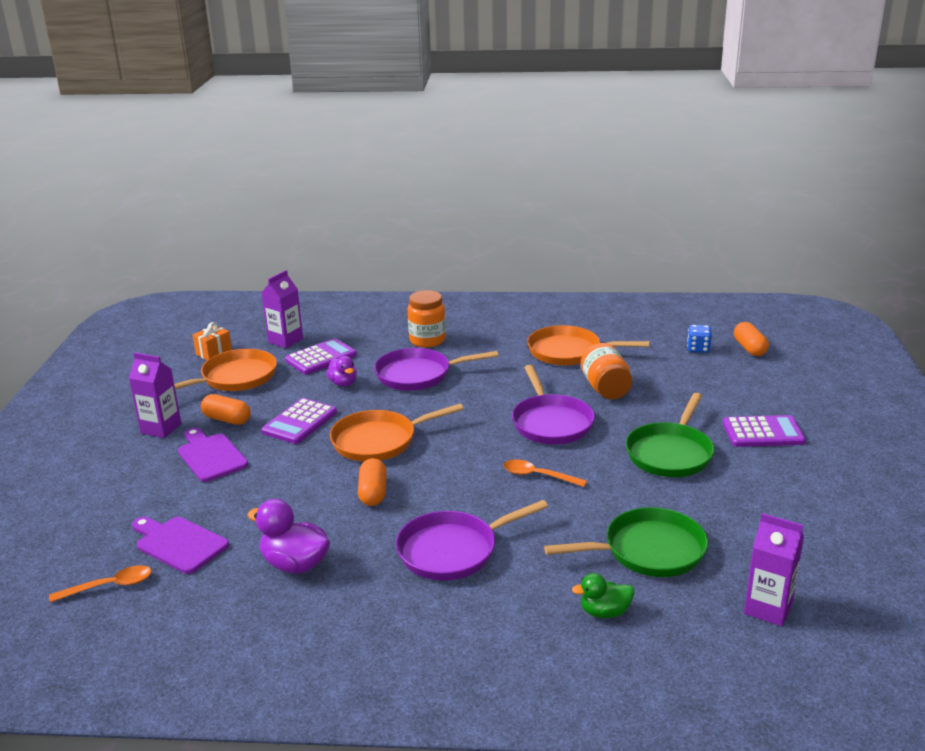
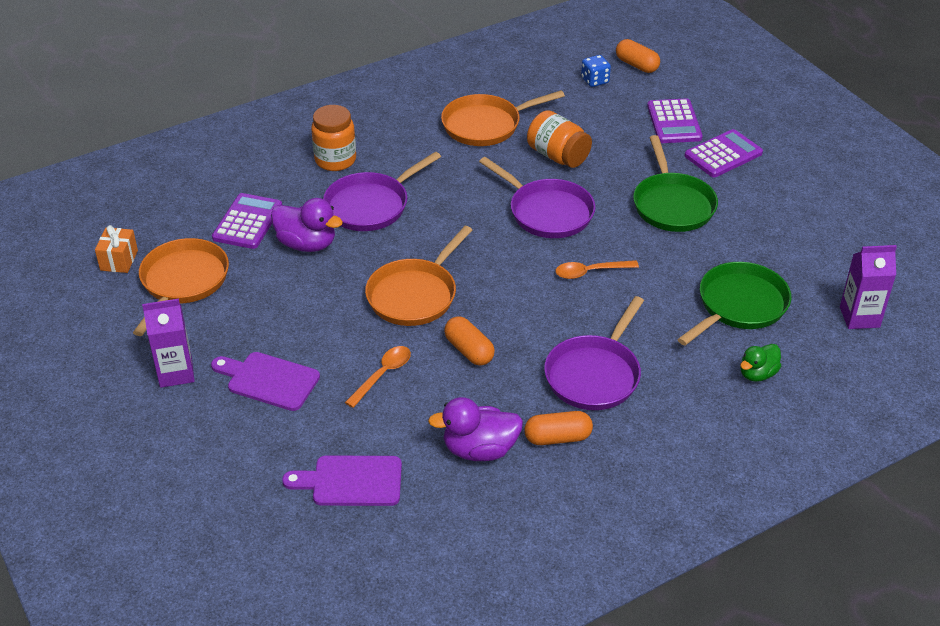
camera: 35 degrees left, 15 degrees up
orange spoon [49,565,152,603] -> orange spoon moved to [345,346,411,408]
orange capsule [201,394,251,425] -> orange capsule moved to [524,411,593,445]
purple calculator [261,398,337,444] -> purple calculator moved to [647,99,703,143]
purple carton [262,270,303,348] -> none
purple duck [326,356,357,387] -> purple duck [271,198,343,252], size x1.57

